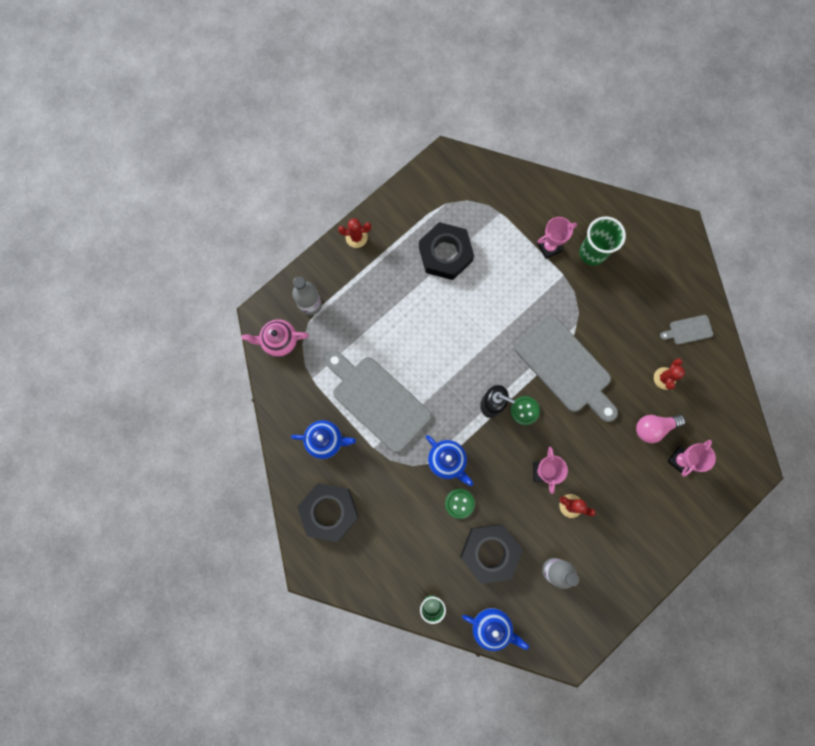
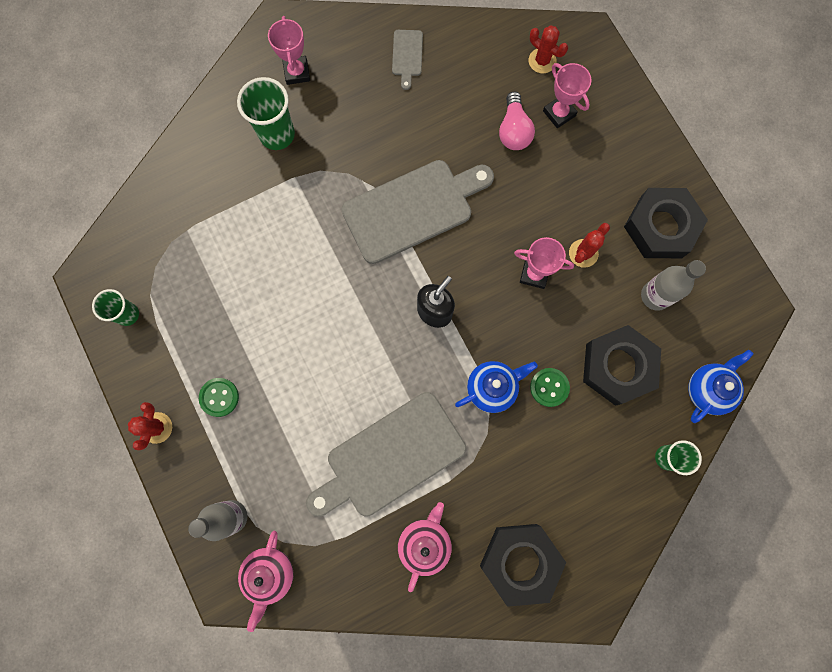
camera: 75 degrees left, 0 degrees up
blue teapot [291,420,356,459] -> pink teapot [398,502,452,592]
black nut [419,222,474,280] -> black nut moved to [624,188,708,258]
green button [510,396,540,425] -> green button moved to [199,378,239,417]
pink trophy [537,217,577,259] -> pink trophy moved to [268,16,310,85]
red cactus [654,358,685,390] -> red cactus moved to [529,25,568,73]
none -> green cup [92,289,139,326]

